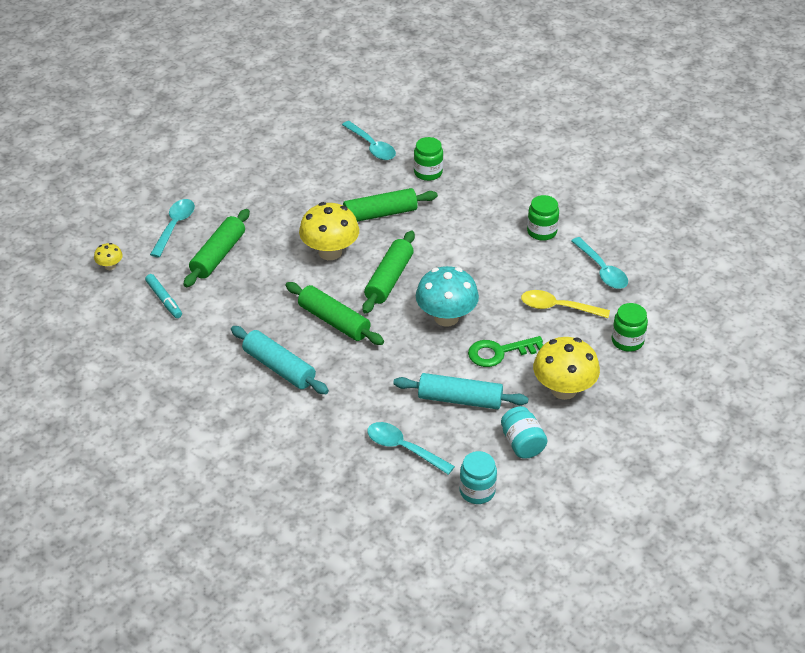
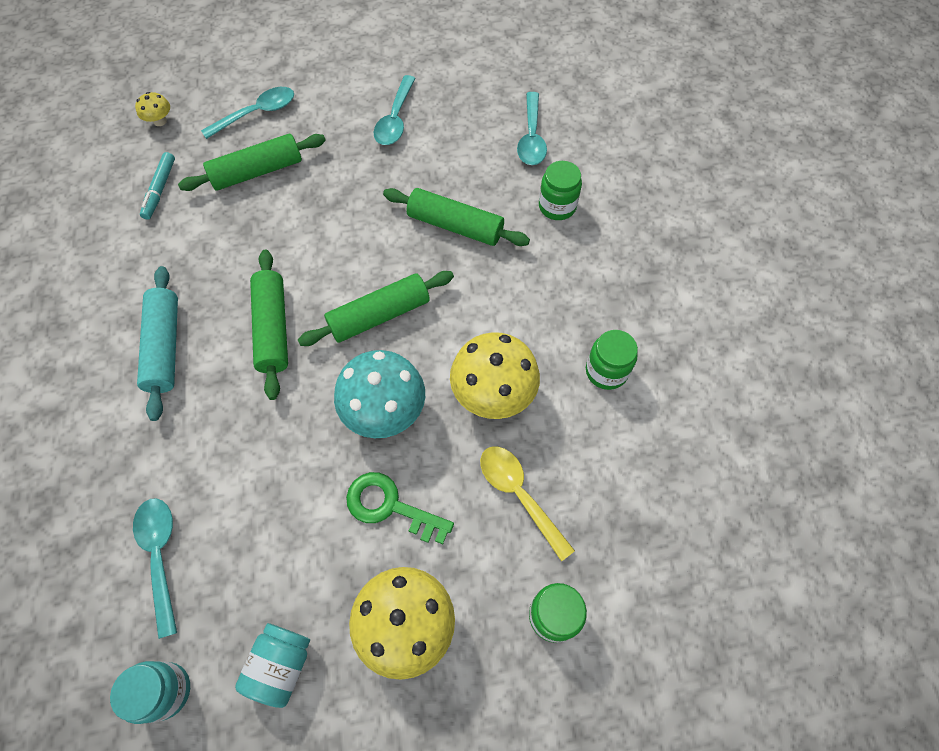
camera: 40 degrees right, 20 degrees up
yellow mushroom [299,202,359,260] -> yellow mushroom moved to [450,332,540,419]
turquoise rolling pin [393,373,529,409] -> none
turquoise spoon [571,237,628,289] -> turquoise spoon moved to [374,75,416,145]

